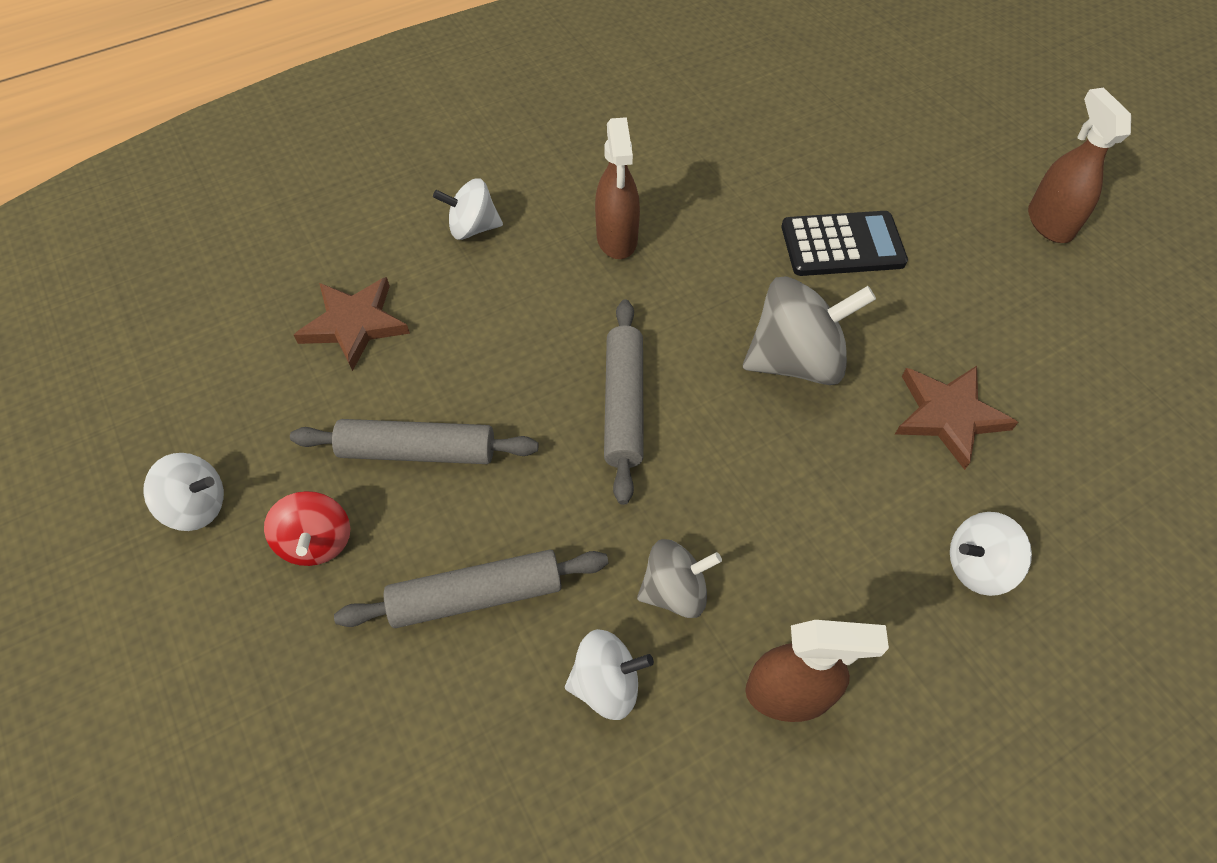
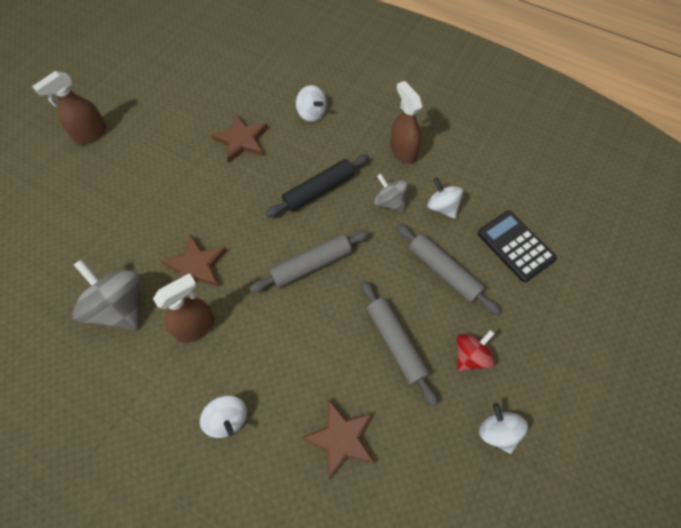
camera: 120 degrees left, 5 degrees up
grey spinning top [743,276,876,385] -> grey spinning top moved to [72,259,140,331]
black calculator [782,211,908,276] -> black calculator moved to [478,211,557,282]
none -> brown star [161,235,227,287]
none -> black rolling pin [265,154,369,217]

